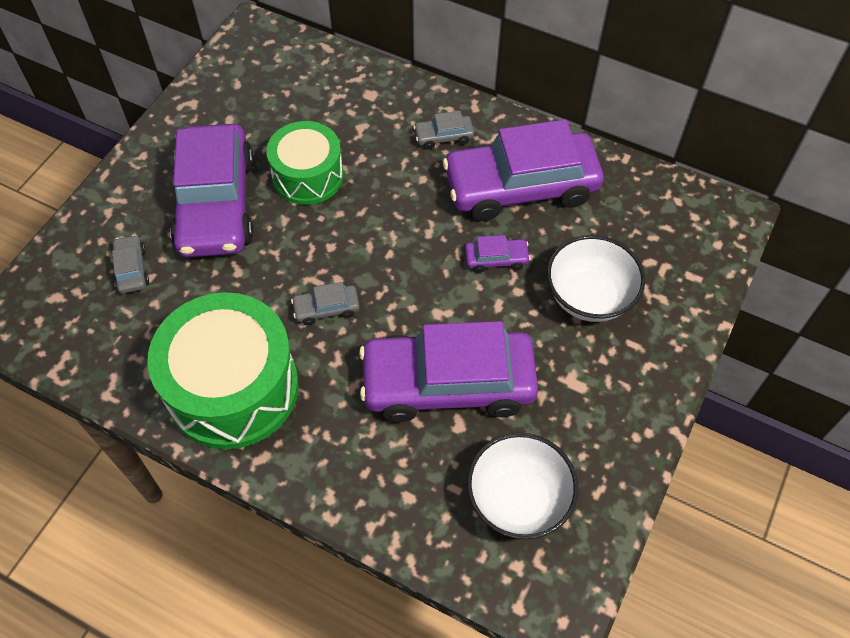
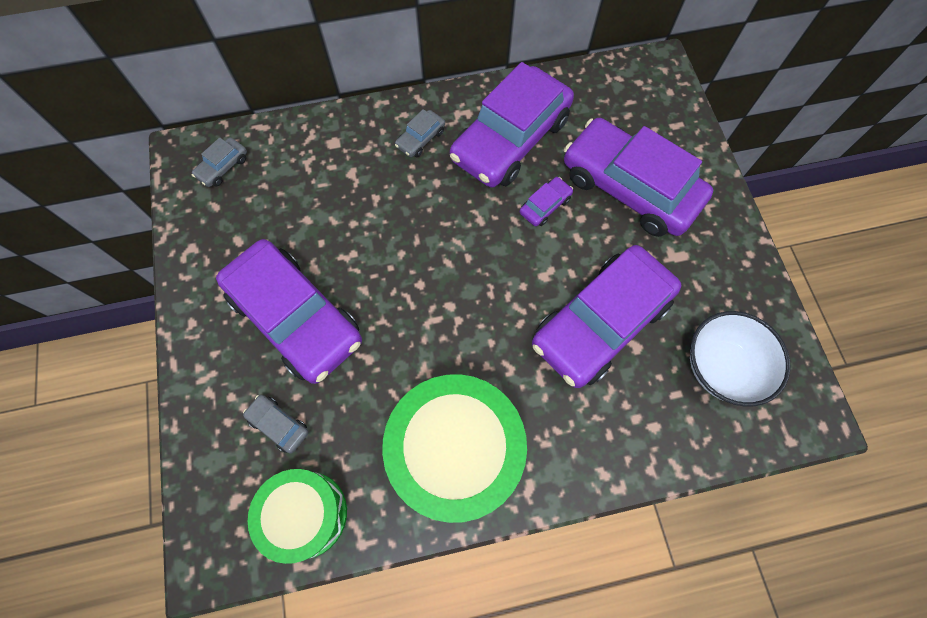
camera: 40 degrees left, 10 degrees up
green drum [266,121,344,205] -> green drum moved to [248,469,347,564]
grey car [291,282,360,325] -> grey car moved to [192,137,247,187]
white bowl [547,235,645,322] -> purple car [564,118,713,237]

